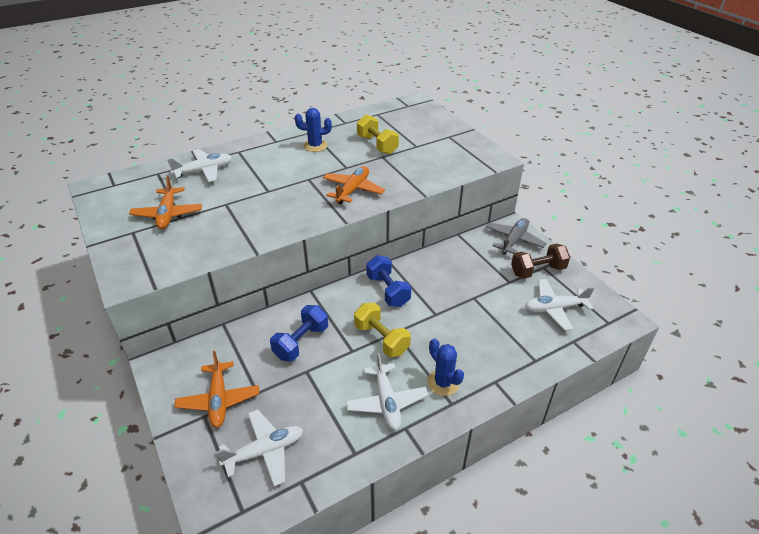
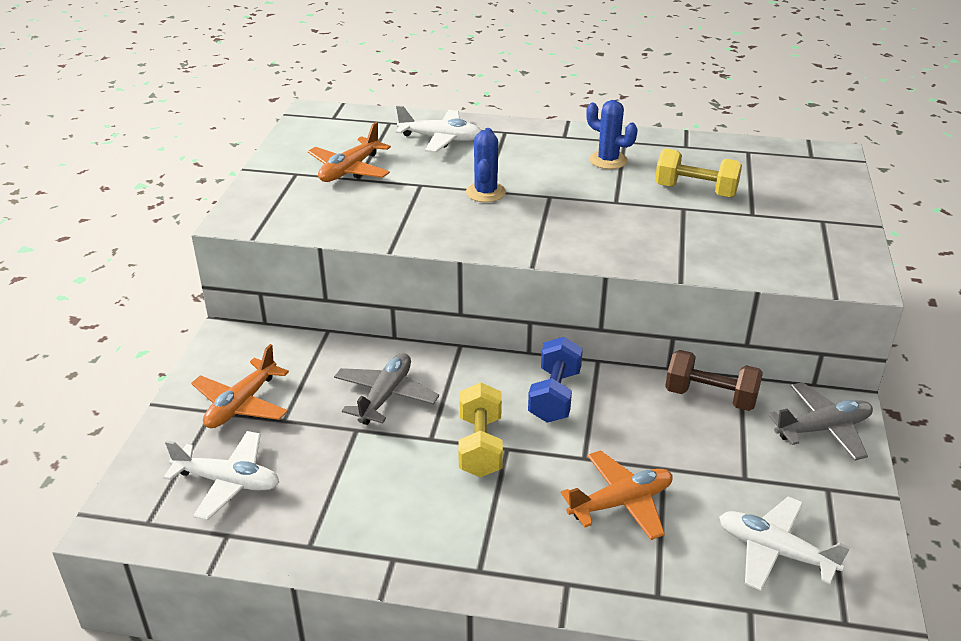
camera: 40 degrees right, 5 degrees down
blue dumbbell [270,305,328,361] -> grey plane [334,353,439,425]
orange plane [323,166,385,205] -> orange plane moved to [561,450,673,540]
white plane [346,353,428,430] -> none
yellow dumbbell [357,114,399,155] -> yellow dumbbell turned 75 degrees counterclockwise [655,148,742,198]
blue cactus [427,339,464,396] -> blue cactus moved to [466,128,506,202]
brown dumbbell [511,244,570,279] -> brown dumbbell moved to [665,350,763,411]

